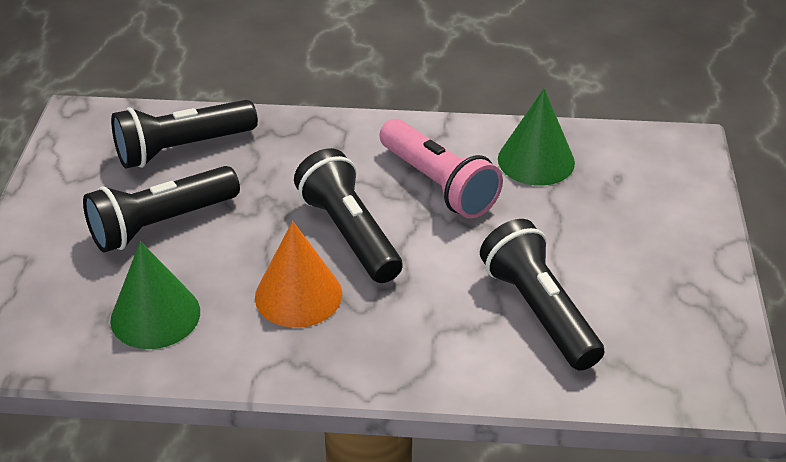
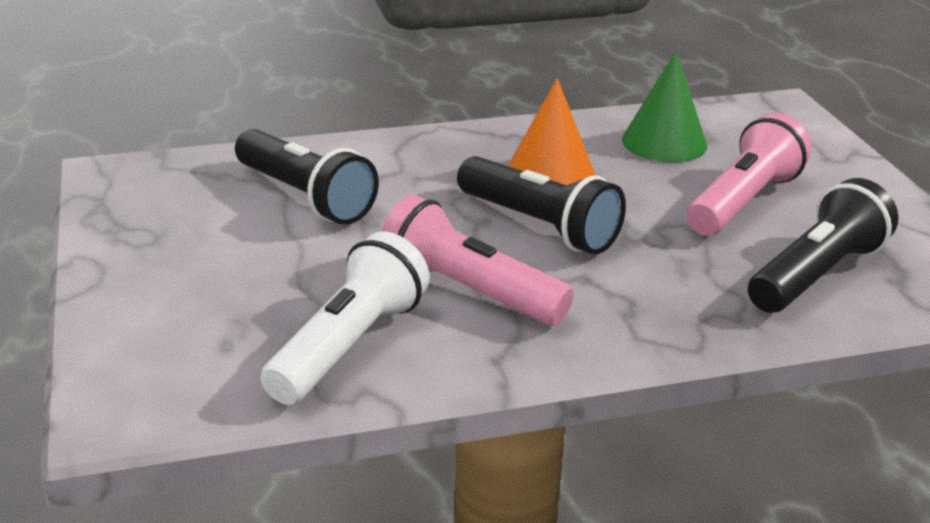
camera: 160 degrees right, 10 degrees down
black flashlight [83,166,240,253] -> pink flashlight [687,113,812,236]
green cone [498,89,575,186] -> white flashlight [261,231,430,405]

